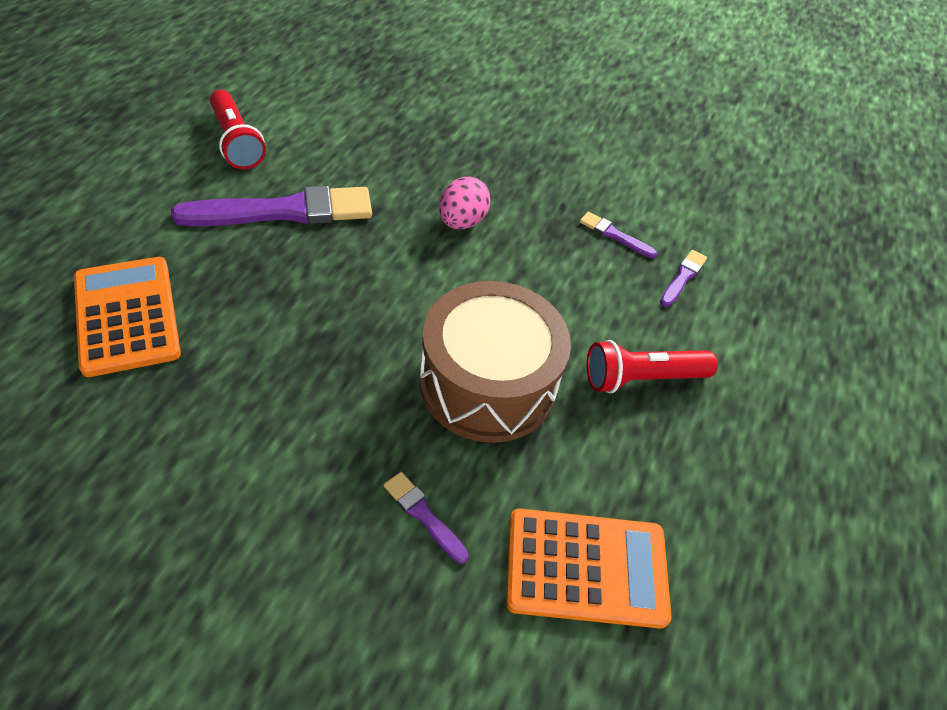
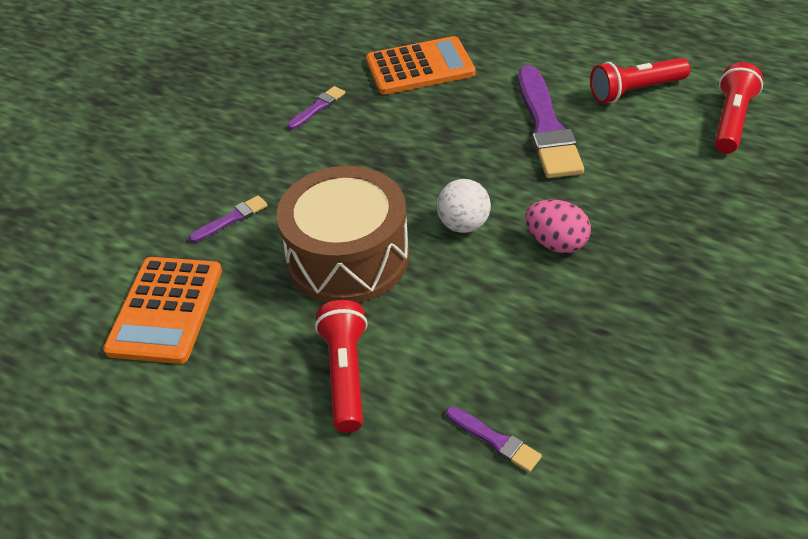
camera: 105 degrees right, 5 degrees down
purple brush [580,212,657,258] -> purple brush moved to [287,86,345,130]
none -> white ball [437,179,491,233]
none -> red flashlight [715,62,763,154]

